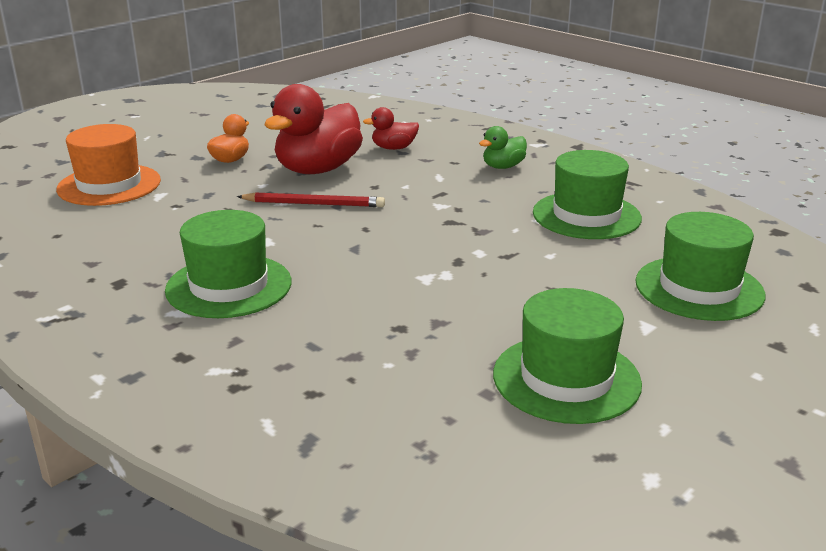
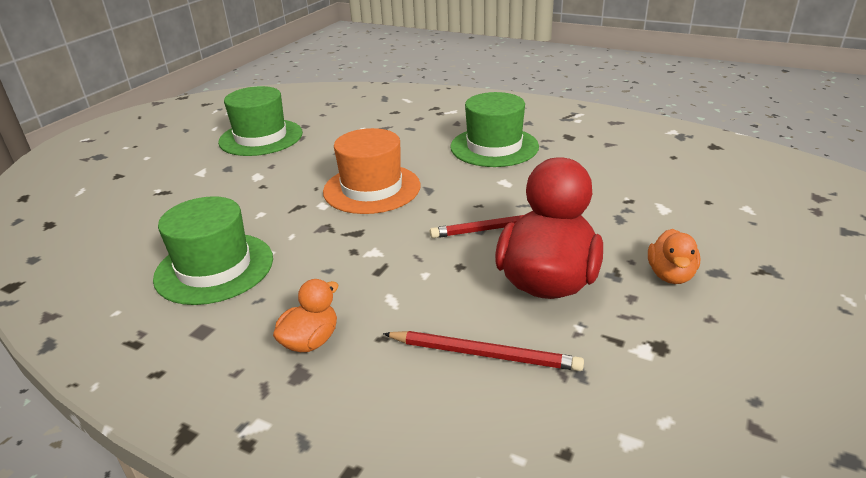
camera: 165 degrees right, 5 degrees up
orange hat [56,124,161,206] -> orange hat moved to [323,128,421,214]
red duck [363,107,419,150] -> red pencil [383,331,584,371]
green duck [479,126,527,169] -> orange duck [273,279,338,352]
green hat [635,212,765,321] -> none

